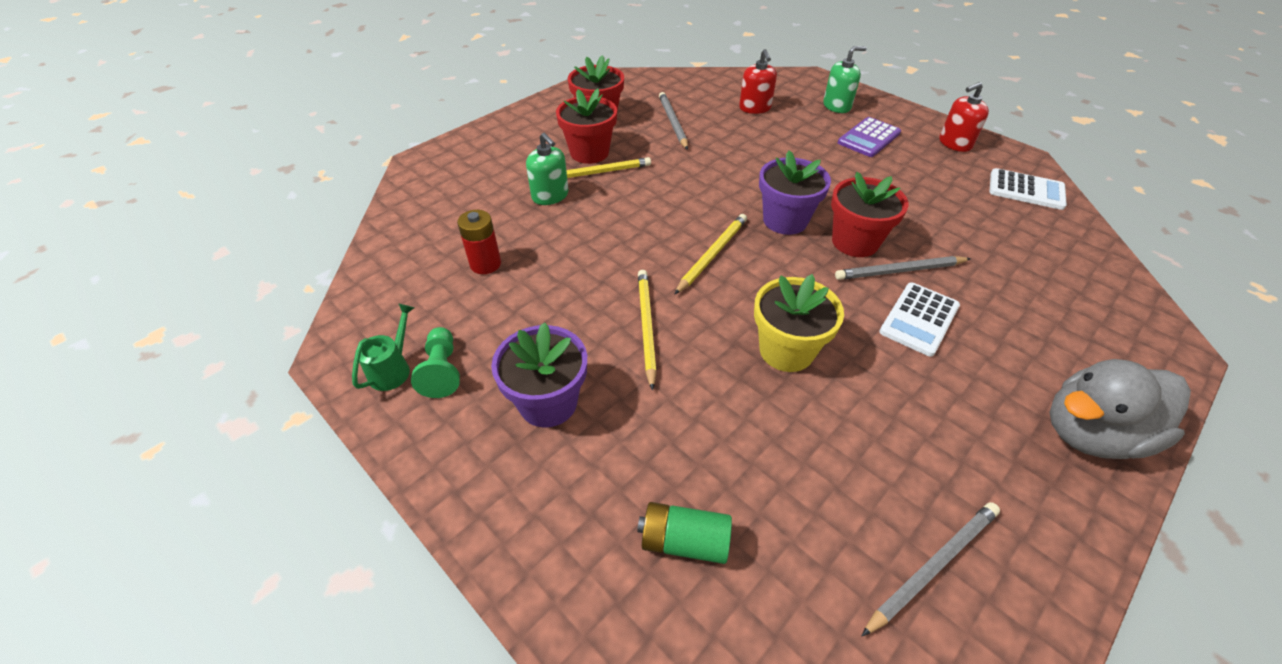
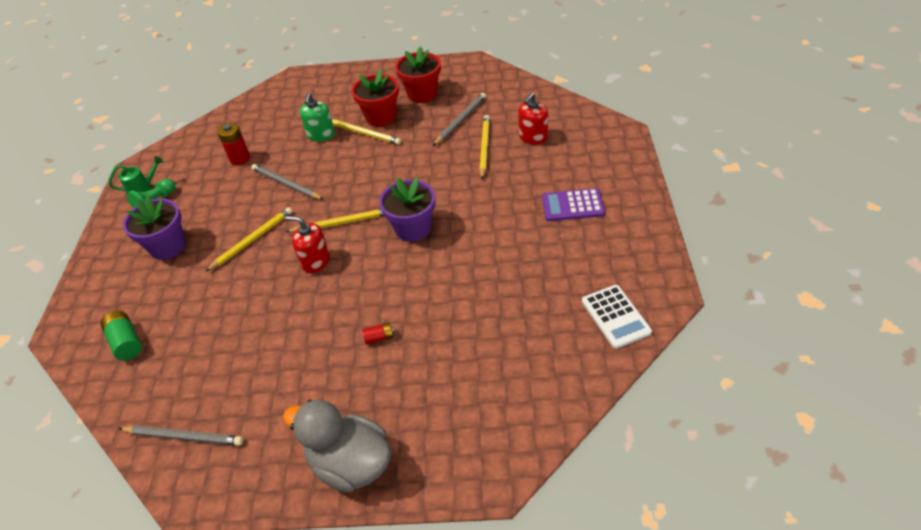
camera: 50 degrees right, 0 degrees up
yellow flower pot [754,274,844,372] -> none
green soap dispenser [823,46,867,113] -> none
red flower pot [831,172,909,257] -> none
grey pencil [835,256,971,280] -> grey pencil moved to [251,164,324,200]
white calculator [879,282,960,357] -> red battery [362,323,394,344]
red soap dispenser [940,82,989,152] -> red soap dispenser moved to [285,216,330,273]
none -> yellow pencil [479,115,490,179]

